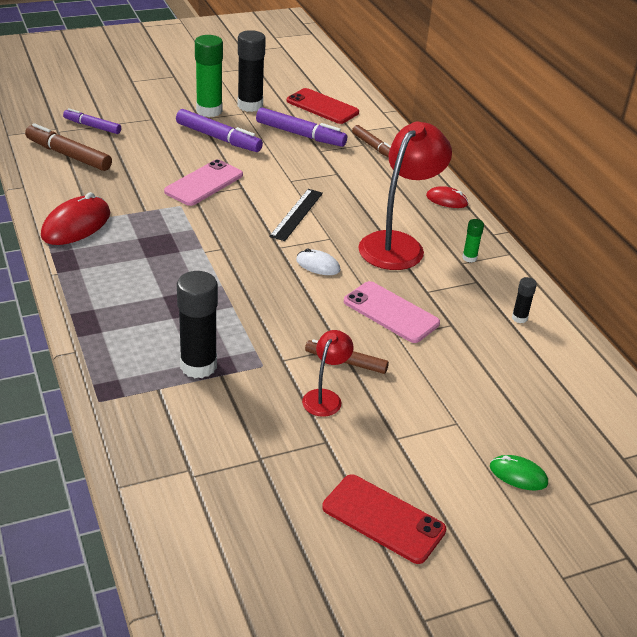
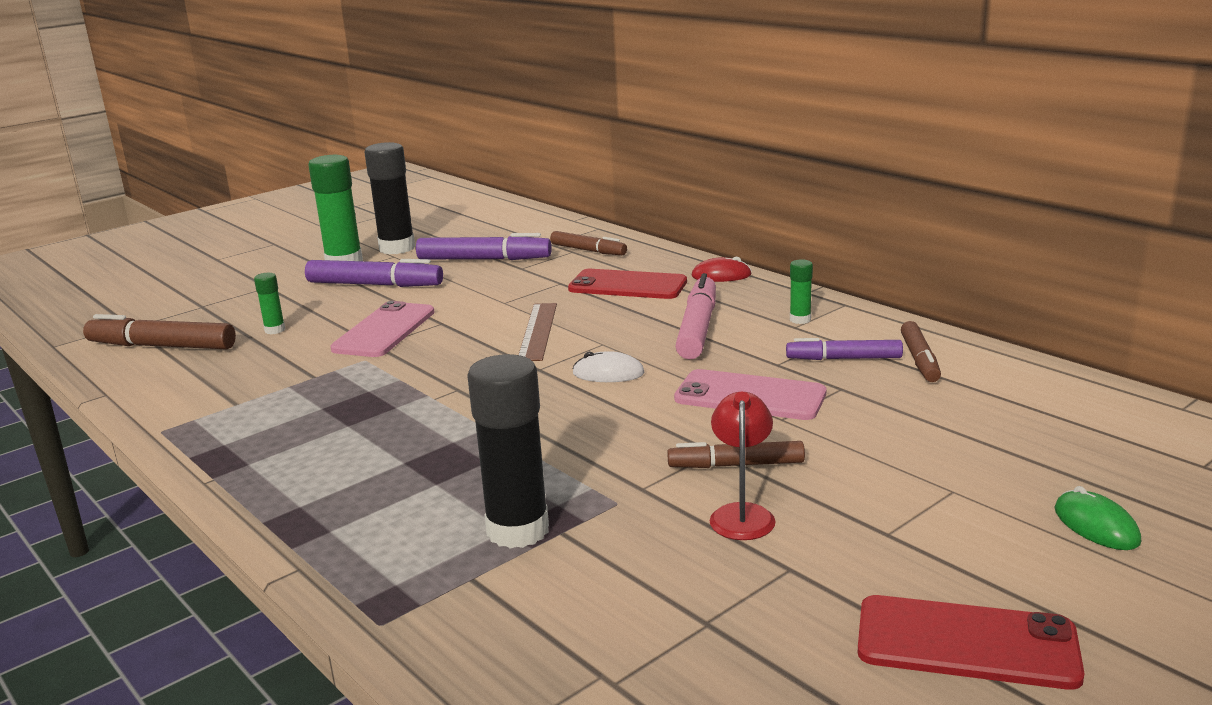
camera: 15 degrees left, 15 degrees down
red mouse [41,192,110,245] -> none
purple marker [63,108,121,134] -> purple marker moved to [786,338,903,360]
black ruler [269,189,323,241] -> brown ruler [518,303,557,361]
red phone [287,88,359,124] -> red phone moved to [568,269,687,299]
red lamp [358,122,452,270] -> pink marker [675,273,716,360]
green mouse [490,455,548,491] -> green mouse turned 60 degrees clockwise [1054,486,1141,550]
black glue stick [512,277,537,323] -> brown marker [901,321,941,382]
none -> green glue stick [254,273,285,334]

